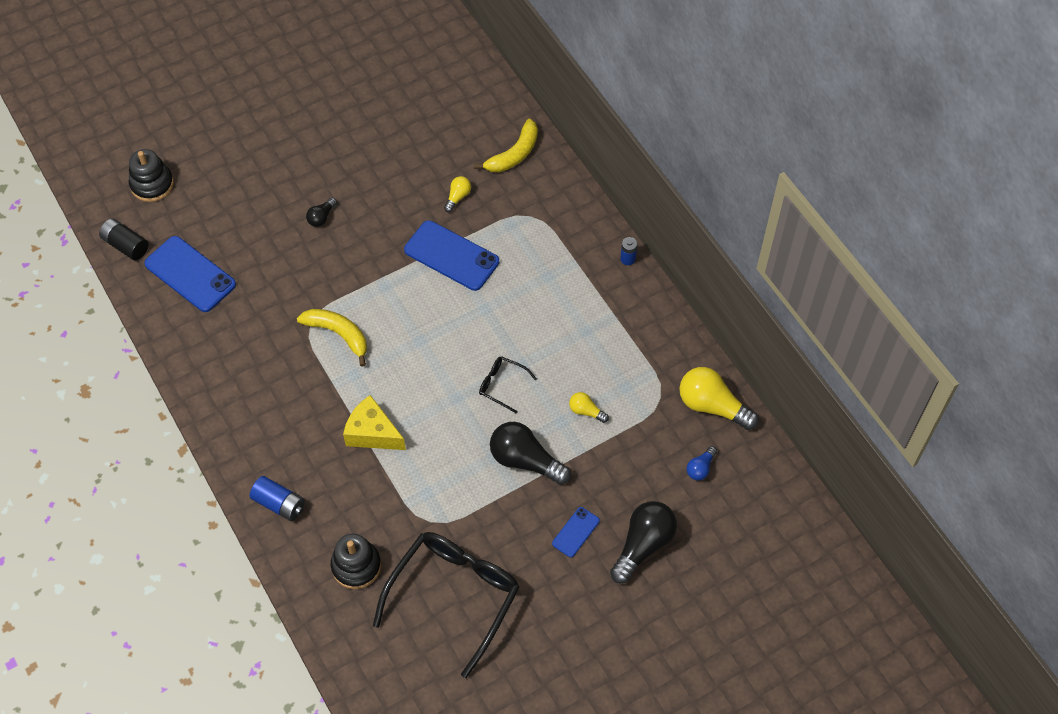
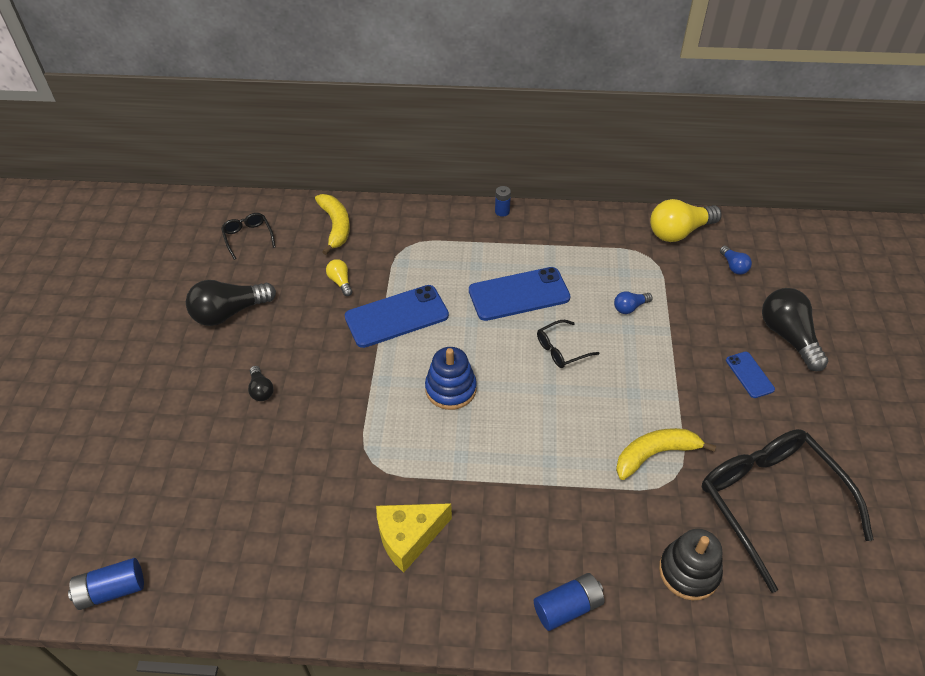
camera: 55 degrees left, 10 degrees down
black battery [99,218,149,261] -> blue battery [68,558,144,610]
black stacking toy [129,149,174,202] -> none
blue phone [144,236,236,312] -> blue phone moved to [469,267,570,321]
yellow banana [297,309,367,367] -> yellow banana moved to [616,428,716,480]
yellow cheese [343,395,406,450] -> yellow cheese moved to [376,503,452,573]
black light bulb [490,422,571,485] -> black light bulb moved to [186,280,276,326]
yellow light bulb [569,392,609,423] -> blue light bulb [614,291,652,314]
none -> black glasses [221,213,275,260]
none -> blue stacking toy [425,347,477,410]

